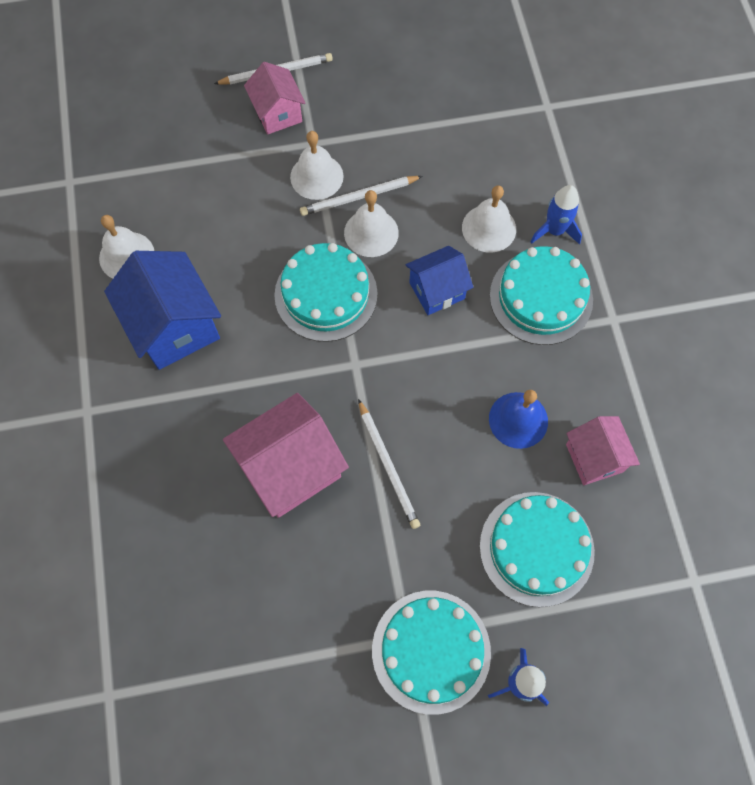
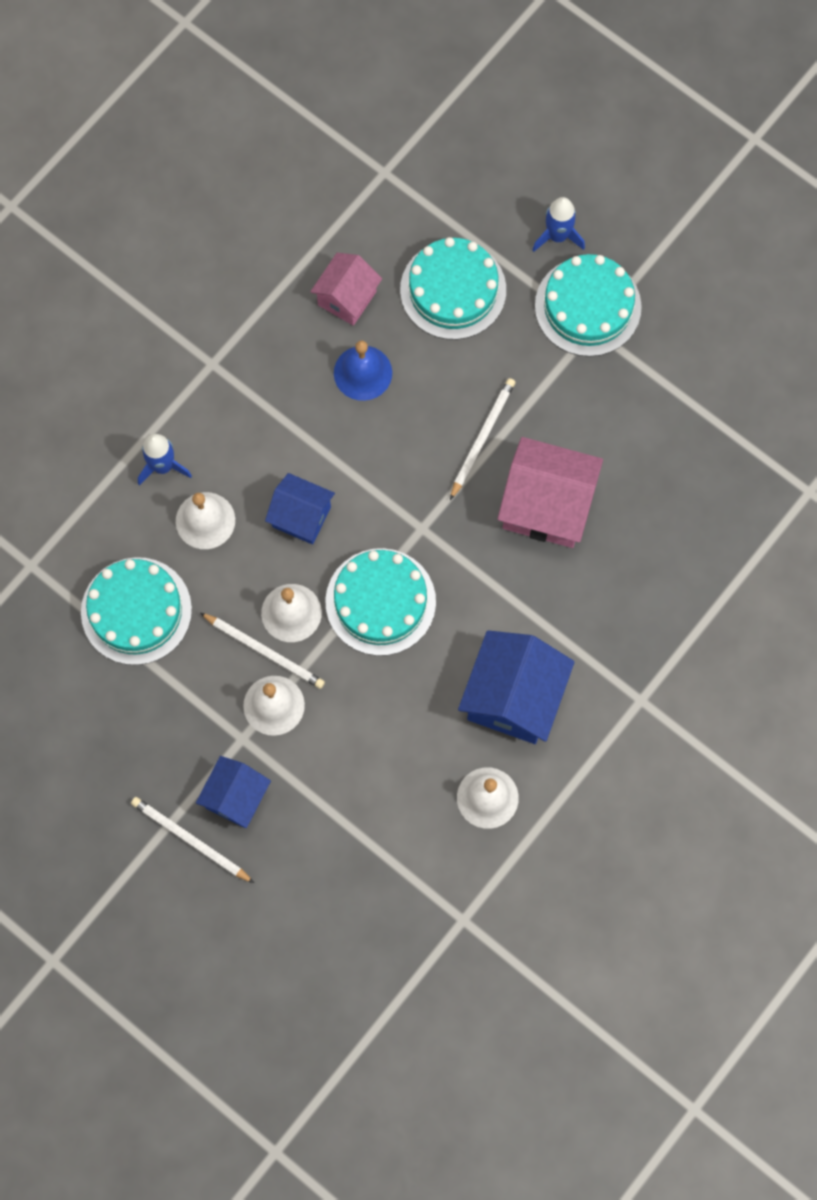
camera: 130 degrees left, 5 degrees up
pink house [244,62,306,134] -> blue house [196,756,271,828]
turquoise cake [490,246,593,345] -> turquoise cake moved to [81,557,192,665]

